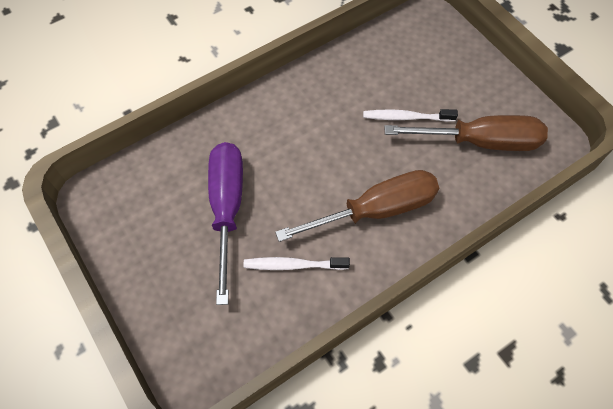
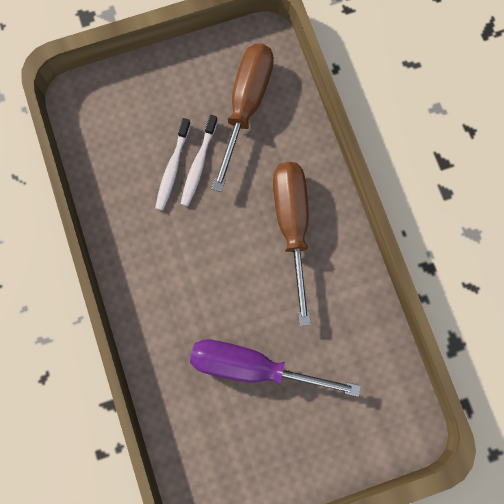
camera: 75 degrees left, 15 degrees up
white toothbrush [244,257,350,270] -> white toothbrush moved to [155,118,191,211]

